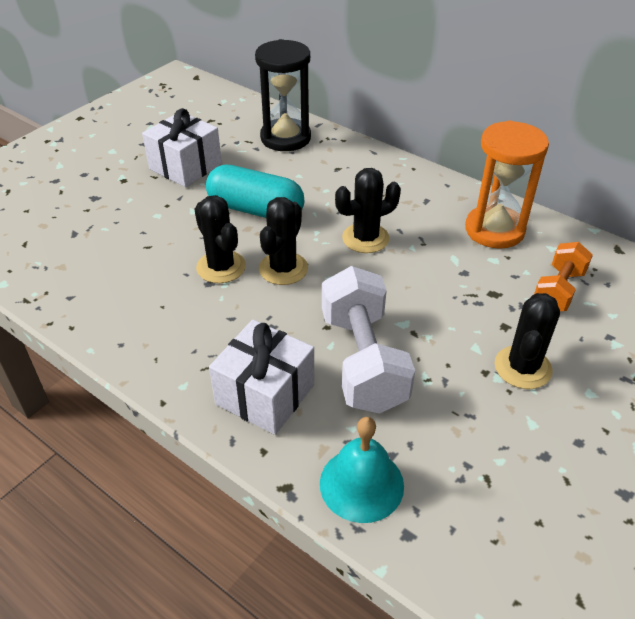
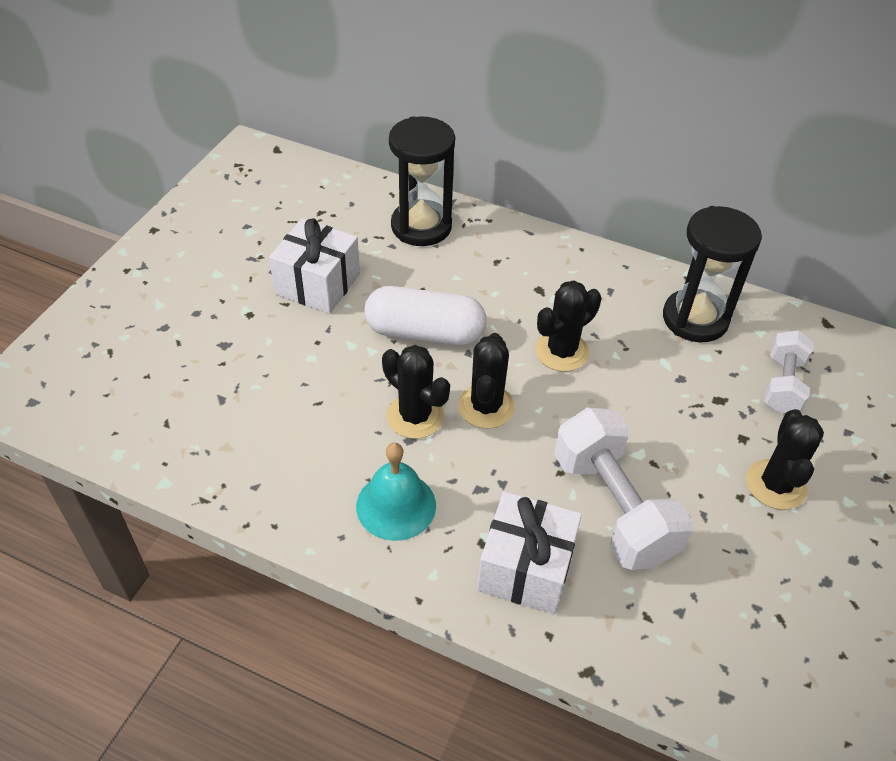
camera: 15 degrees left, 5 degrees up
turquoise capsule [206,165,304,218] -> white capsule [364,286,486,345]
turquoise bell [320,417,404,523] -> turquoise bell moved to [356,443,436,541]
orange hourglass [465,120,549,249] -> black hourglass [663,206,762,343]
orange dumbbell [534,242,593,311] -> white dumbbell [764,330,814,414]

